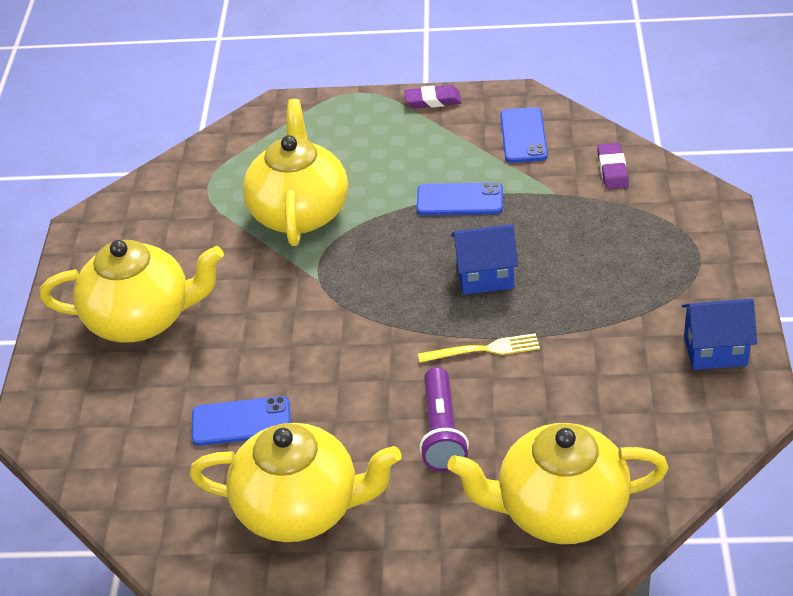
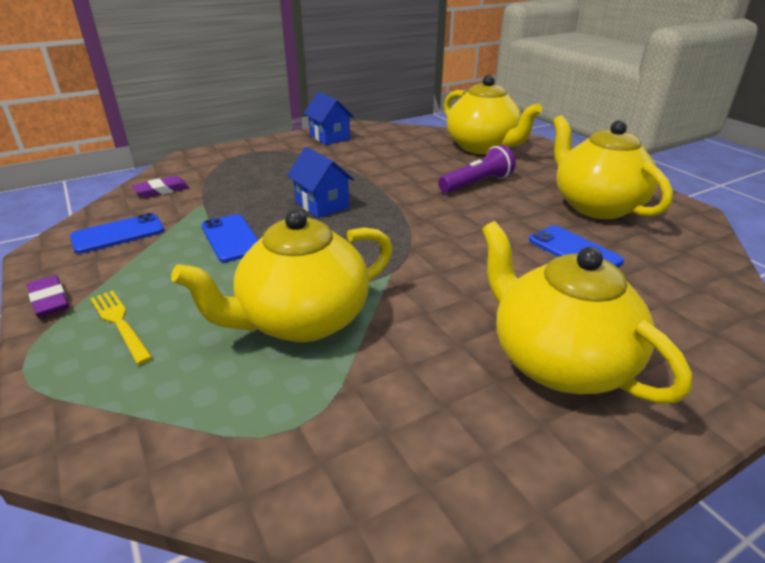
camera: 125 degrees left, 10 degrees down
yellow fork [418,333,540,363] -> yellow fork moved to [90,290,153,365]

